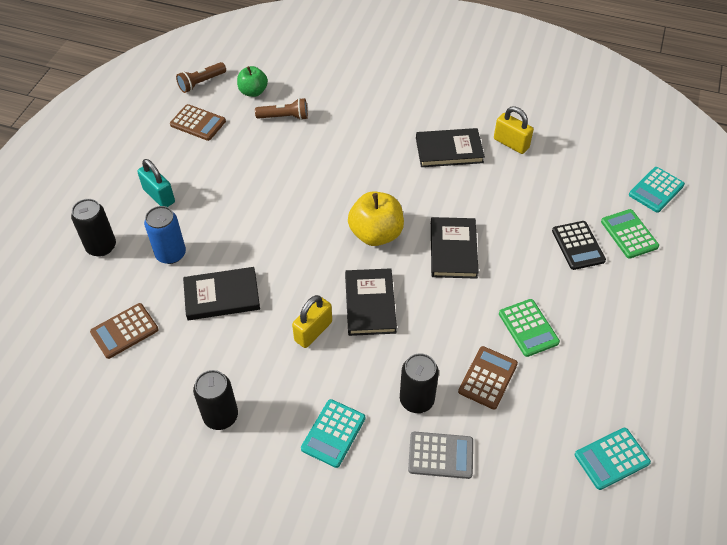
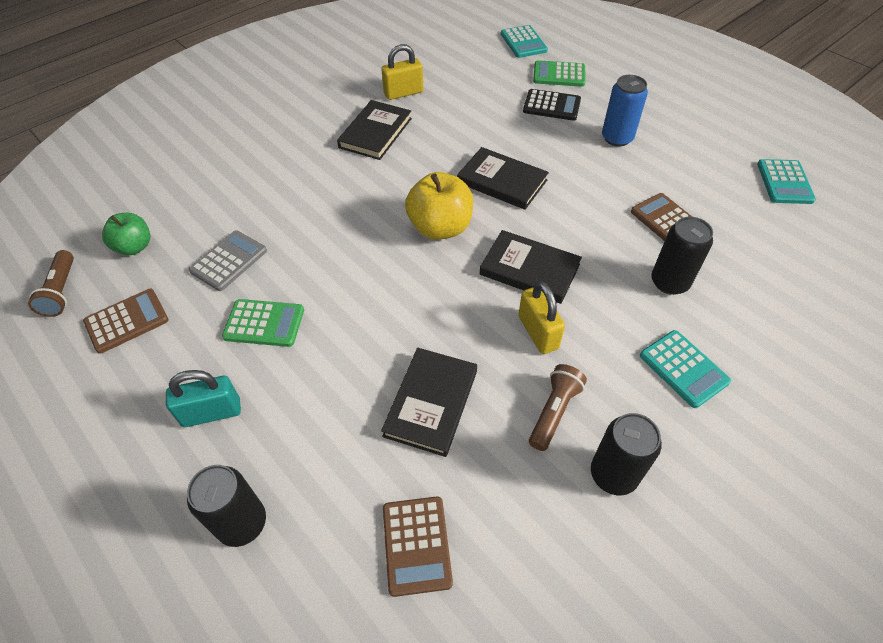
camera: 60 degrees left, 0 degrees up
blue can [144,206,186,264] -> blue can moved to [602,75,648,147]
brown flashlight [255,98,308,120] -> brown flashlight moved to [529,364,587,451]
grey calculator [408,432,473,479] -> grey calculator moved to [189,231,267,291]
green calculator [499,299,560,357] -> green calculator moved to [222,299,304,347]

